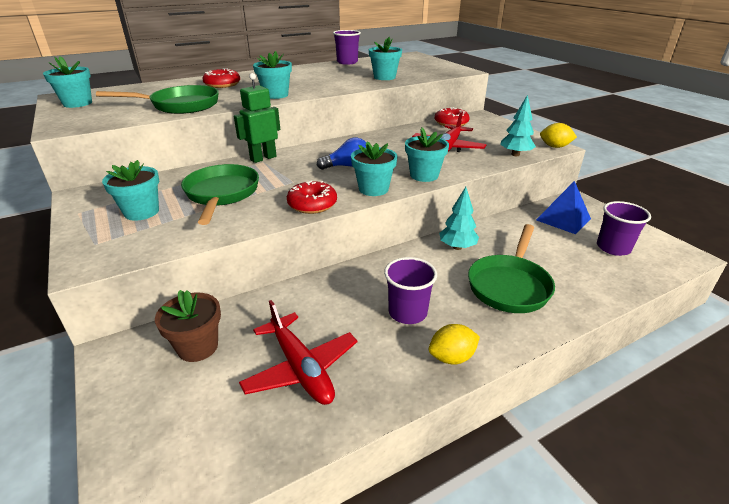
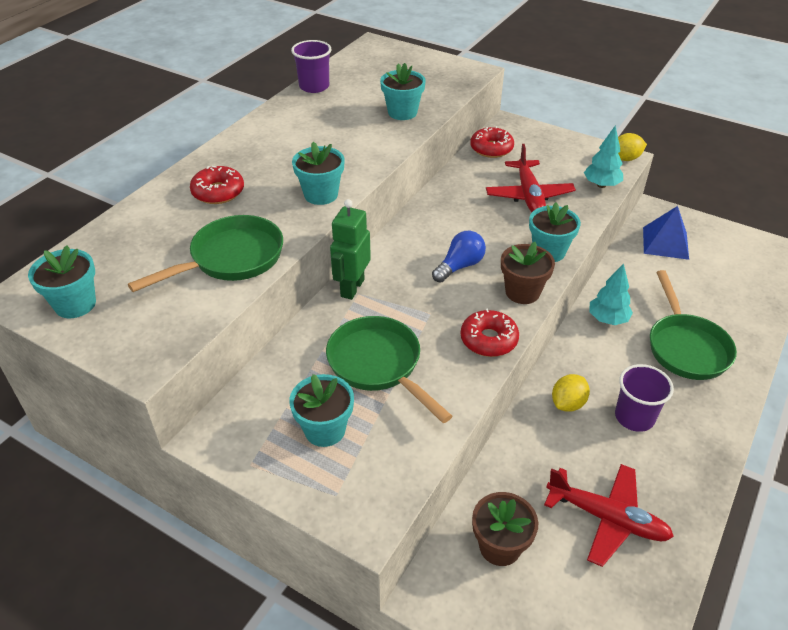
camera: 30 degrees left, 10 degrees up
turquoise flower pot [351,142,397,196] -> brown flower pot [501,242,555,304]
yellow lemon [429,324,480,365] -> yellow lemon moved to [552,374,590,412]
purple cup [597,201,651,256] -> none

